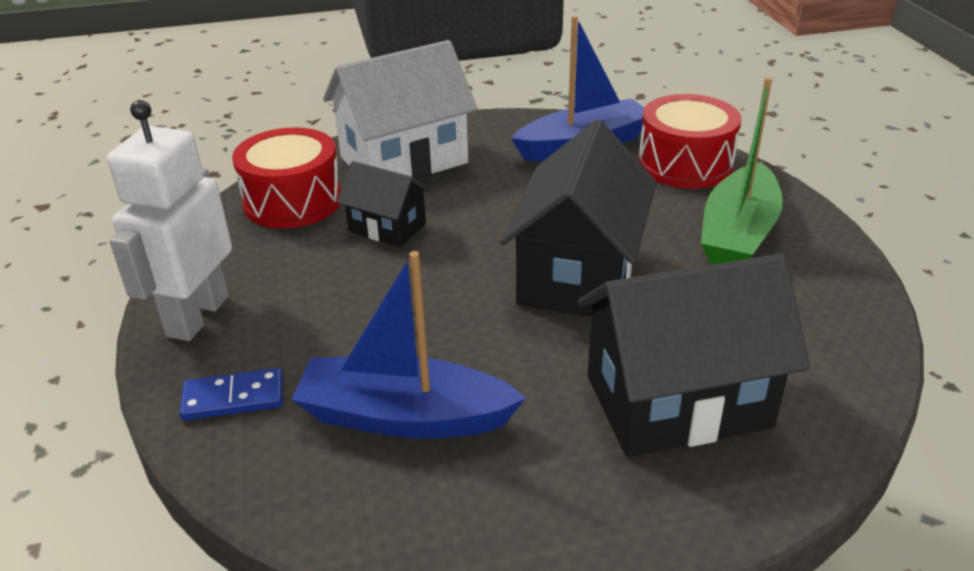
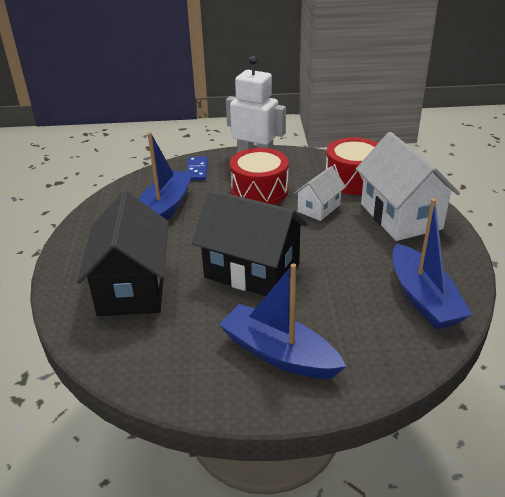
camera: 100 degrees right, 0 degrees up
black house [337,161,430,247] -> white house [294,166,346,221]
red drum [638,94,741,188] -> red drum moved to [230,148,289,205]
green boat [701,78,783,264] -> blue boat [219,263,346,379]

